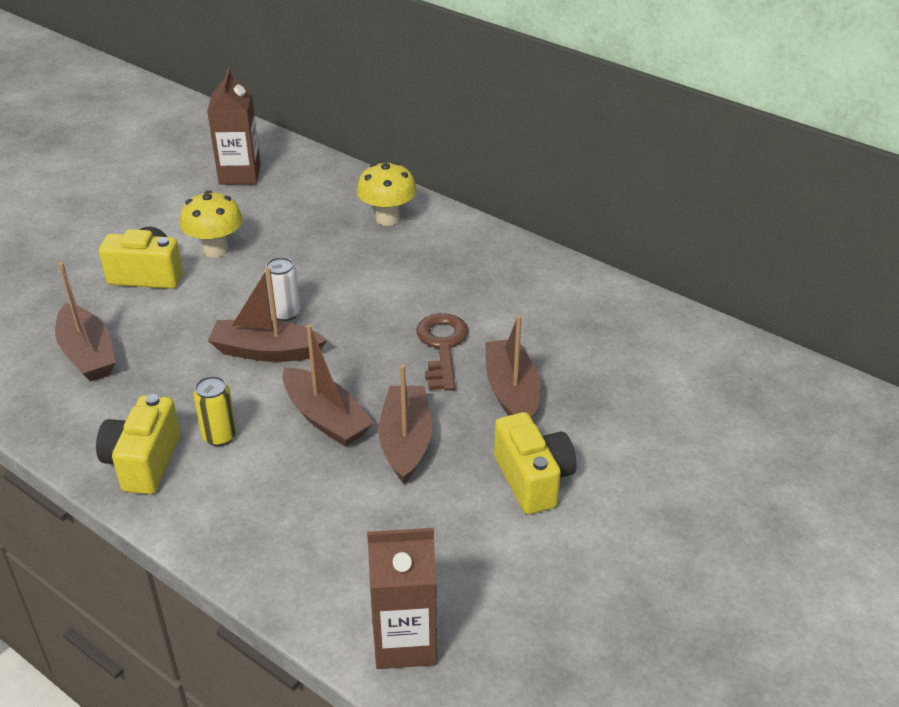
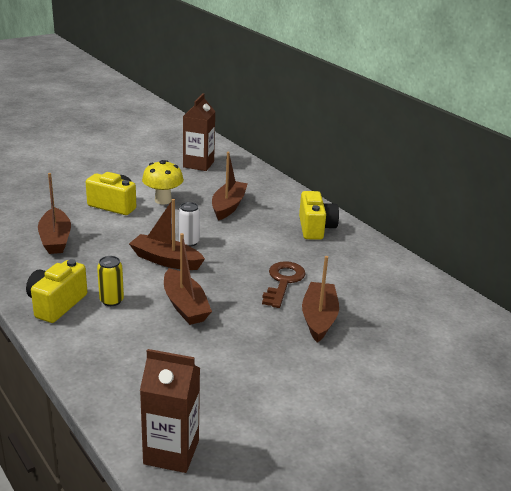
camera: 15 degrees right, 10 degrees down
yellow mushroom [357,162,417,226] -> none
brown boat [378,364,432,484] -> brown boat moved to [212,152,248,221]
yellow camera [494,412,577,515] -> yellow camera moved to [299,191,339,240]

